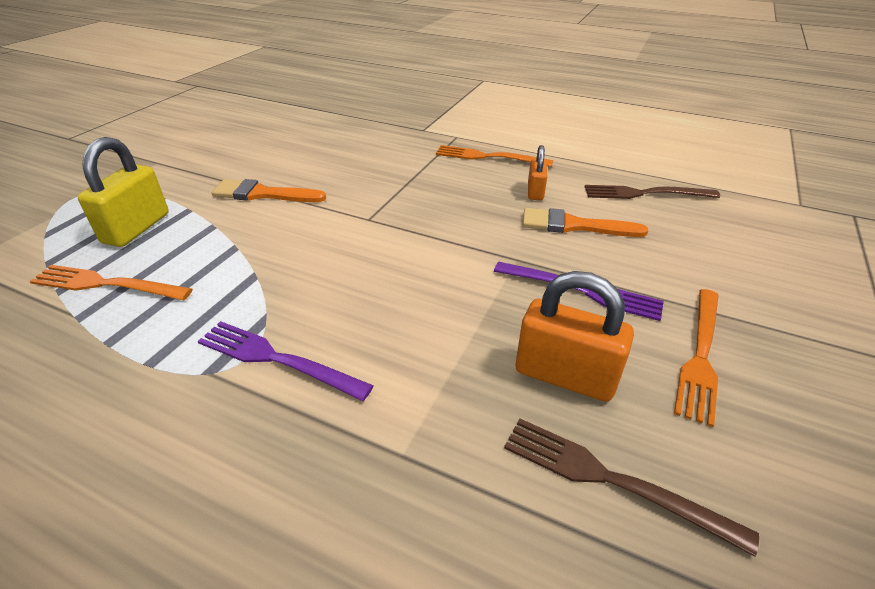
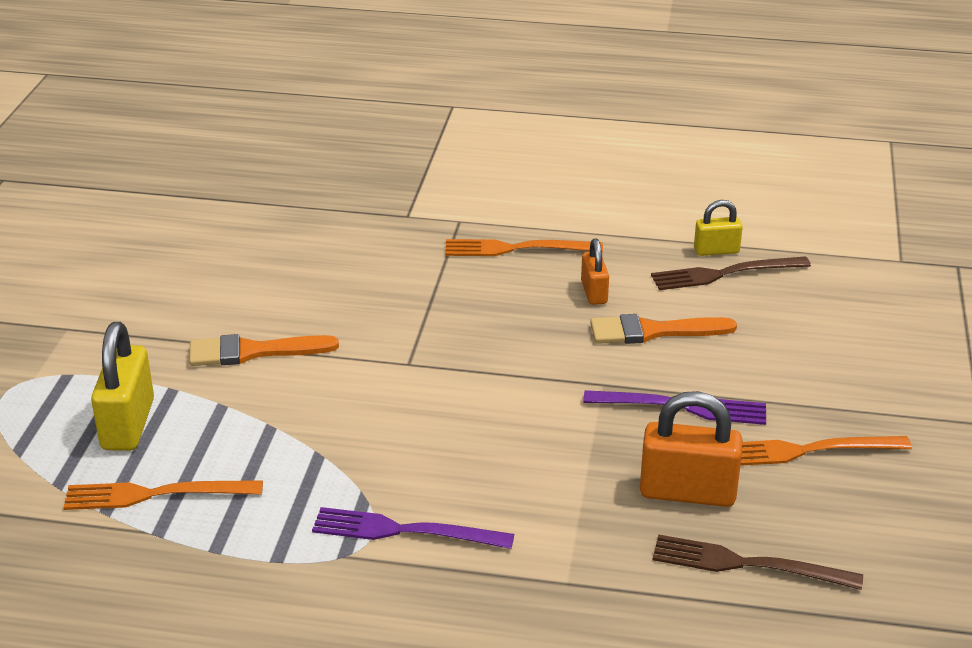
camera: 15 degrees left, 5 degrees down
orange fork [674,289,719,427] -> orange fork turned 75 degrees clockwise [740,436,912,466]
none -> yellow padlock [694,200,743,256]

